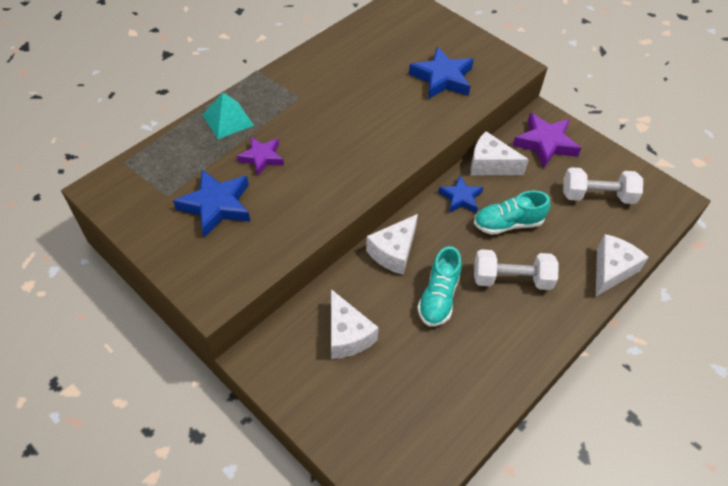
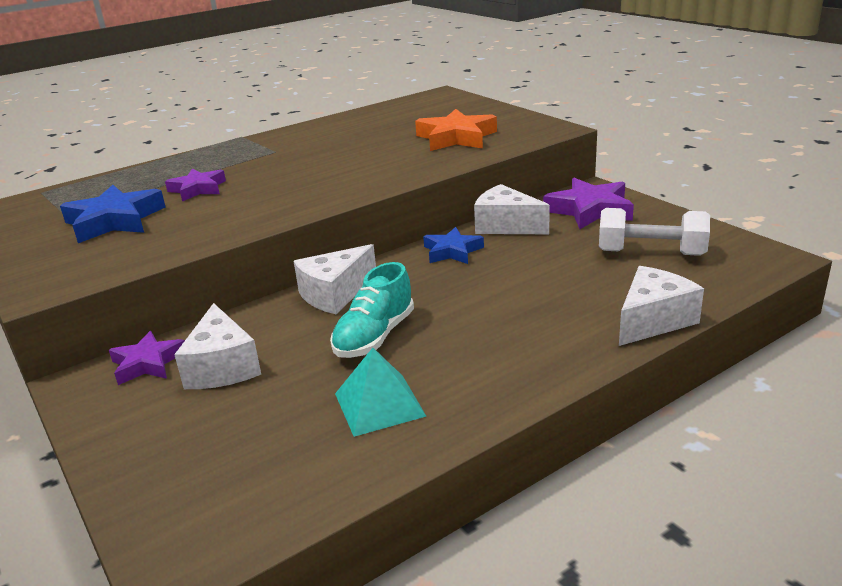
camera: 15 degrees right, 25 degrees down
turquoise pyramid [202,93,254,139] -> turquoise pyramid moved to [335,348,426,437]
blue star [409,47,474,99] -> orange star [415,109,497,151]
turquoise shoe [474,191,550,235] -> none
white dumbbell [474,249,559,290] -> none
none -> purple star [109,331,185,385]

